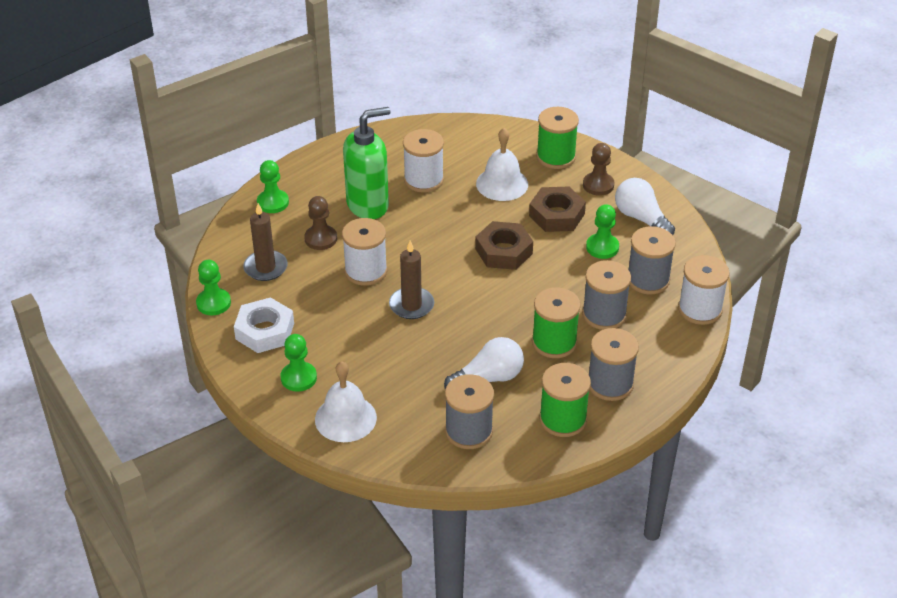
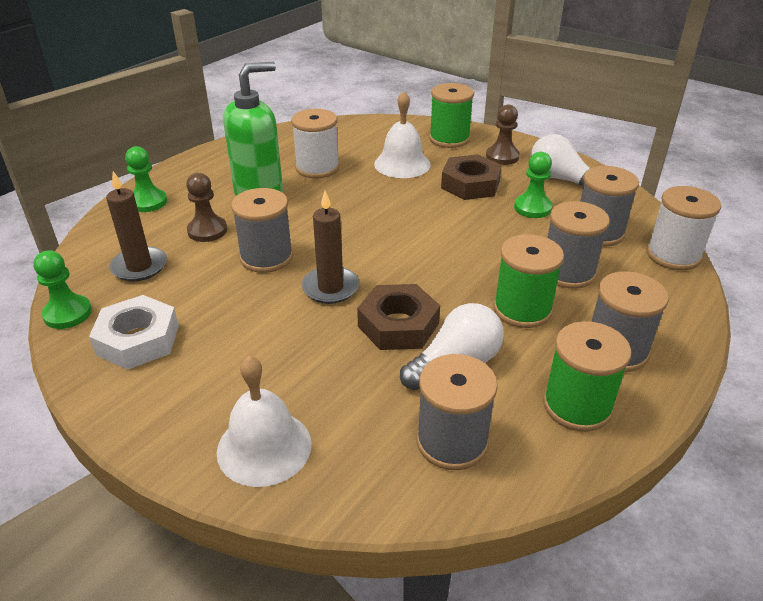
camera: 10 degrees left, 5 degrees down
green pawn [281,334,317,392] -> none
white spool [342,218,387,286] -> grey spool [231,188,293,273]
brown nut [475,221,533,270] -> brown nut moved to [357,284,440,350]

